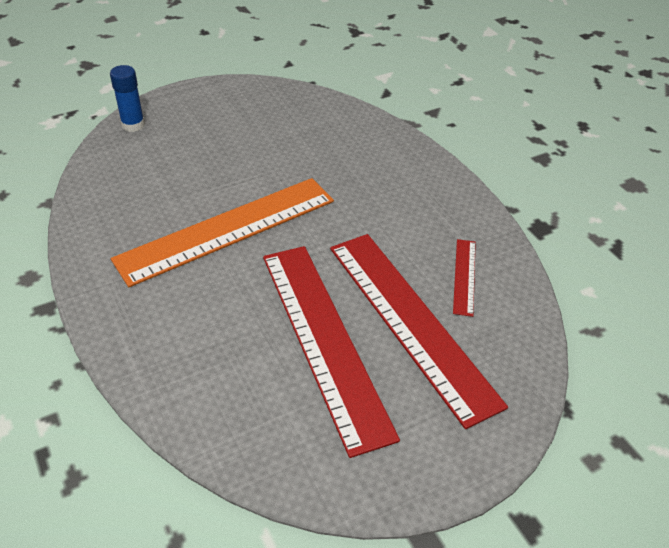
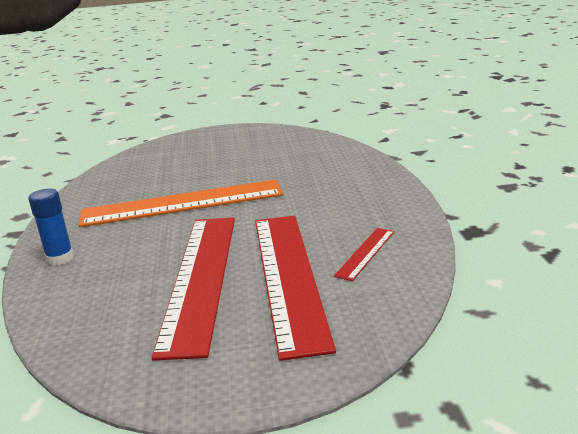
camera: 25 degrees right, 20 degrees down
blue glue stick [110,65,145,132] -> blue glue stick moved to [28,189,74,266]

